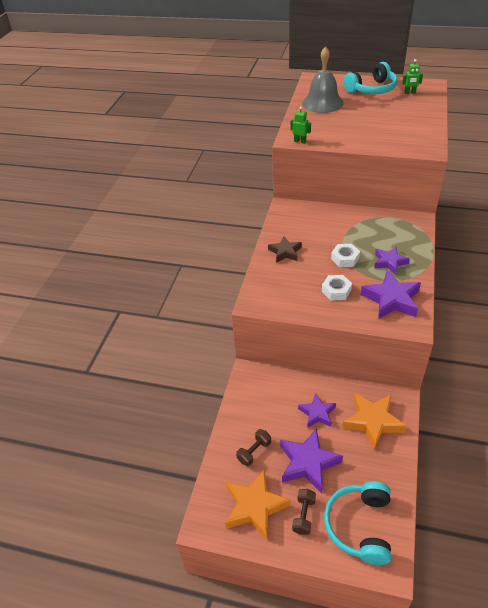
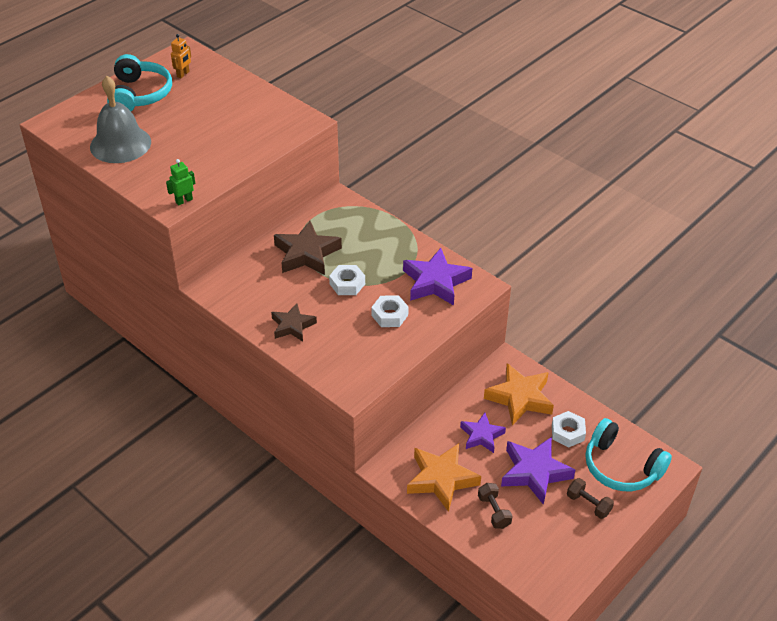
camera: 65 degrees left, 0 degrees up
orange star [225,469,291,540] -> orange star moved to [407,443,481,512]
purple star [374,246,410,275] -> none
green robot [402,59,423,94] -> orange robot [171,34,191,78]
none -> brown star [274,221,342,275]
none -> white nut [552,411,586,447]

